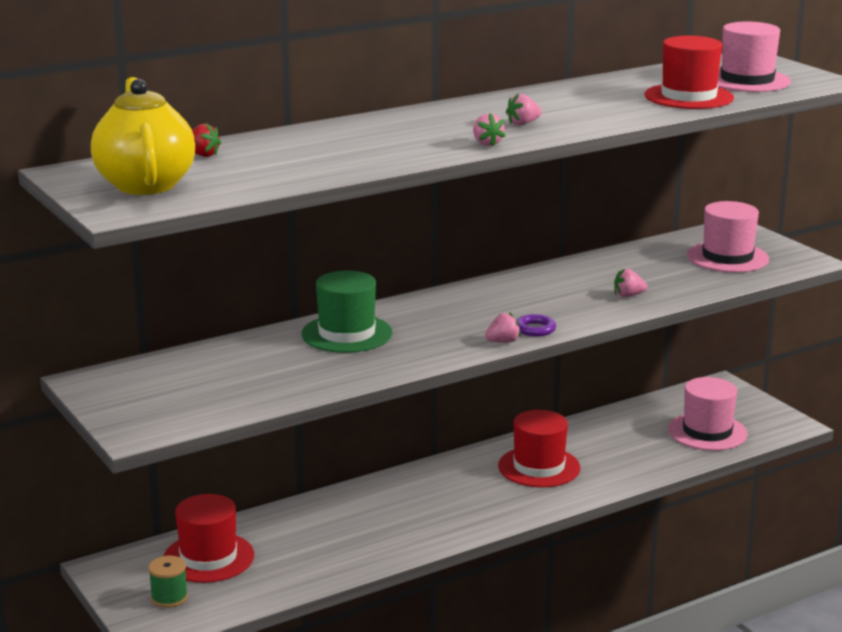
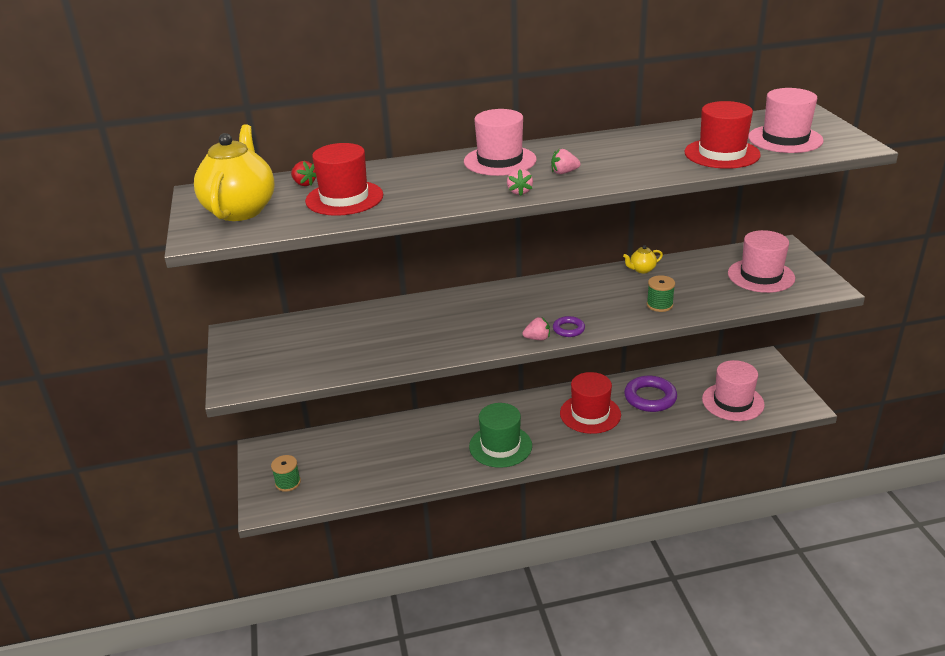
camera: 20 degrees right, 10 degrees up
red hat [164,494,254,583] -> red hat moved to [305,143,383,216]
green hat [301,270,392,353] -> green hat moved to [469,403,532,468]
pink strawberry [614,268,648,297] -> green spool [647,275,675,312]
none -> pink hat [464,109,537,176]
none -> yellow teapot [623,245,663,273]
none -> purple ring [624,376,677,412]

